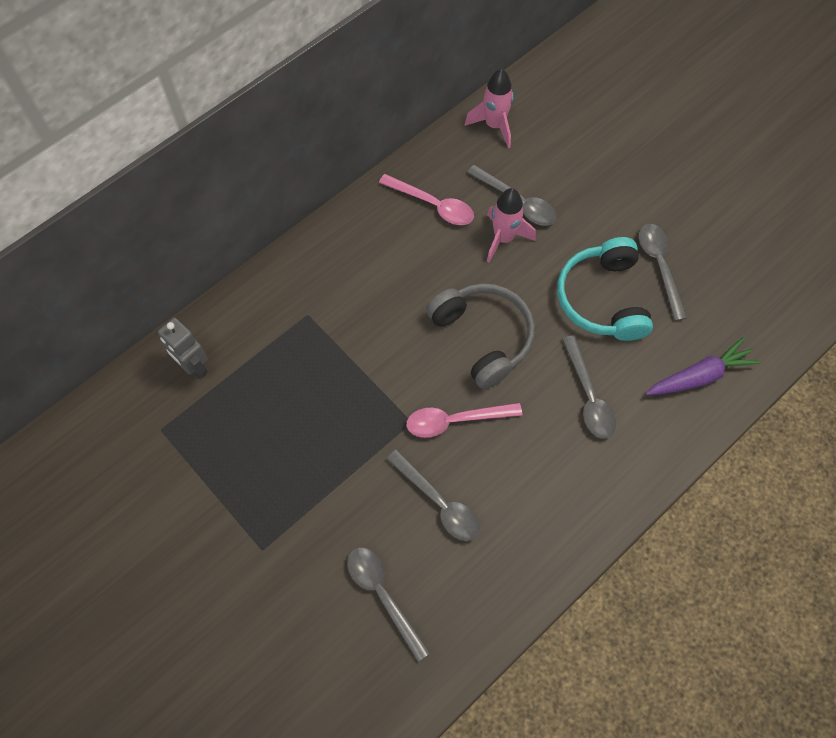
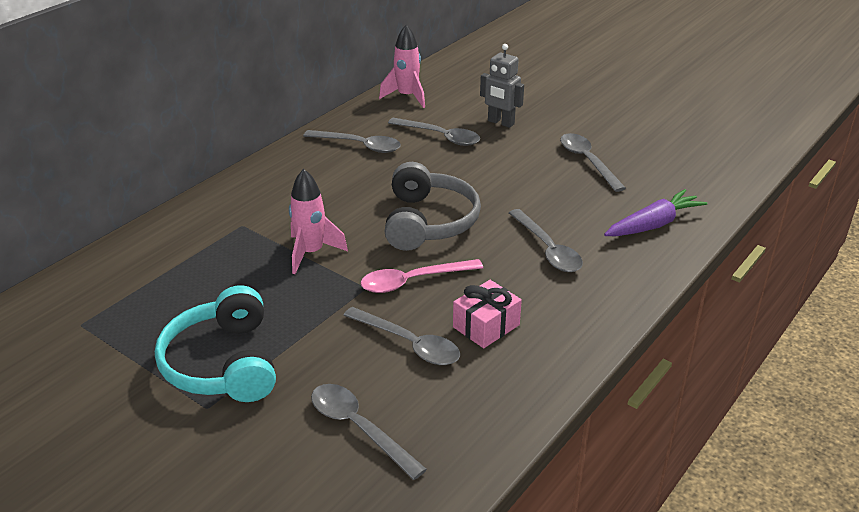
camera: 10 degrees left, 30 degrees down
grey robot [158,318,208,379] -> grey robot moved to [480,44,524,128]
pink spoon [379,174,474,225] -> grey spoon [303,130,401,153]
grey headphones [426,283,535,389] -> grey headphones turned 45 degrees clockwise [384,162,481,251]
pink rocket [487,188,536,263] -> pink rocket moved to [289,169,348,274]
turquoise headphones [557,237,653,341] -> turquoise headphones moved to [155,285,276,402]
none -> pink gift [453,280,522,348]

